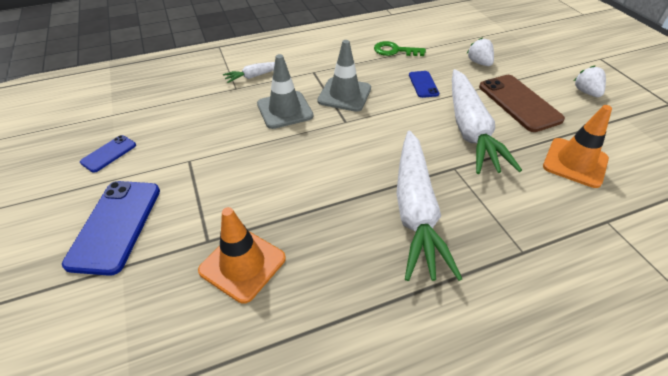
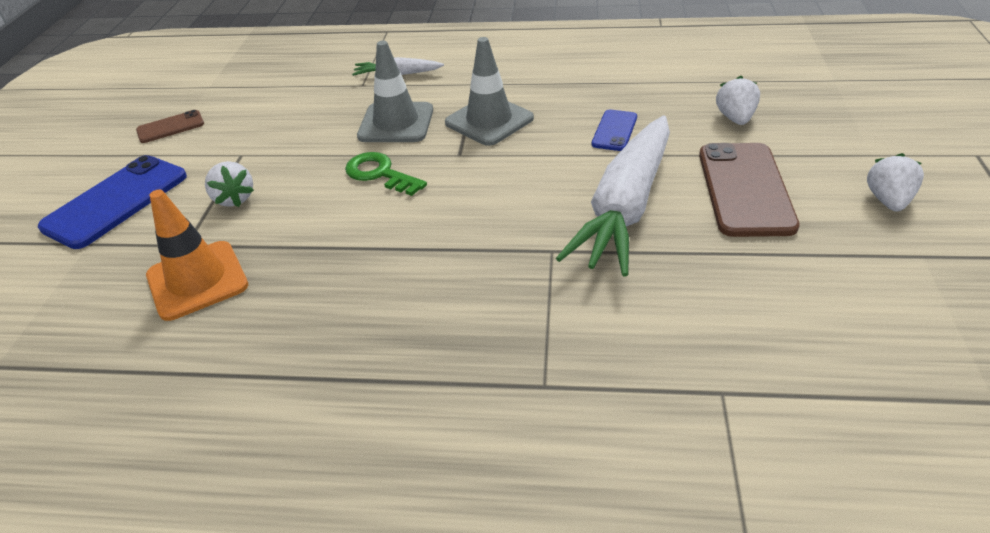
camera: 30 degrees right, 5 degrees down
blue phone [80,135,136,173] -> brown phone [136,110,204,143]
green key [374,41,426,56] -> green key moved to [345,152,427,196]
white carrot [396,131,462,281] -> none
orange traffic cone [543,105,612,188] -> none
none -> white strawberry [205,161,254,207]

